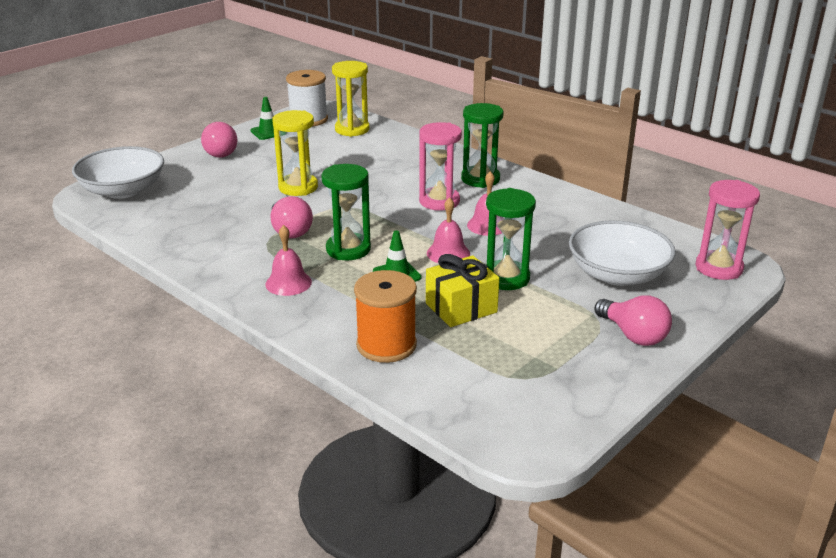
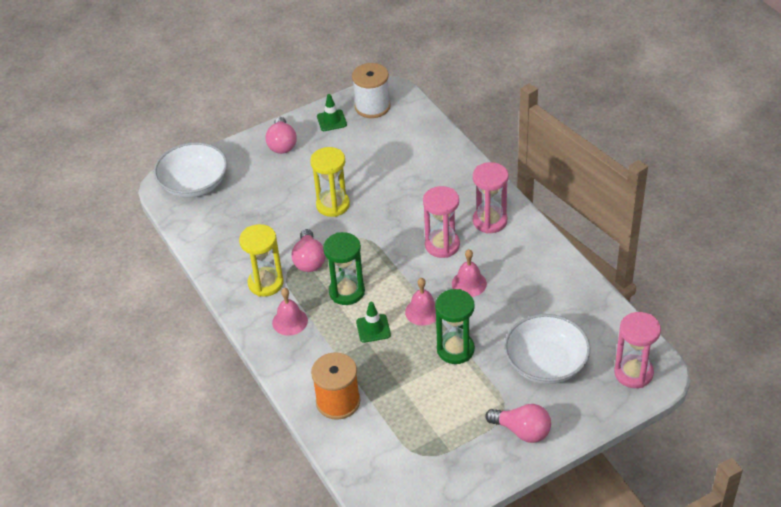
camera: 20 degrees right, 15 degrees up
yellow hourglass [332,61,370,137] -> yellow hourglass moved to [239,224,284,297]
yellow gift [426,254,499,327] -> none
green hourglass [461,103,503,188] -> pink hourglass [473,162,508,234]
pink light bulb [595,295,672,346] -> pink light bulb turned 45 degrees counterclockwise [485,404,551,443]

